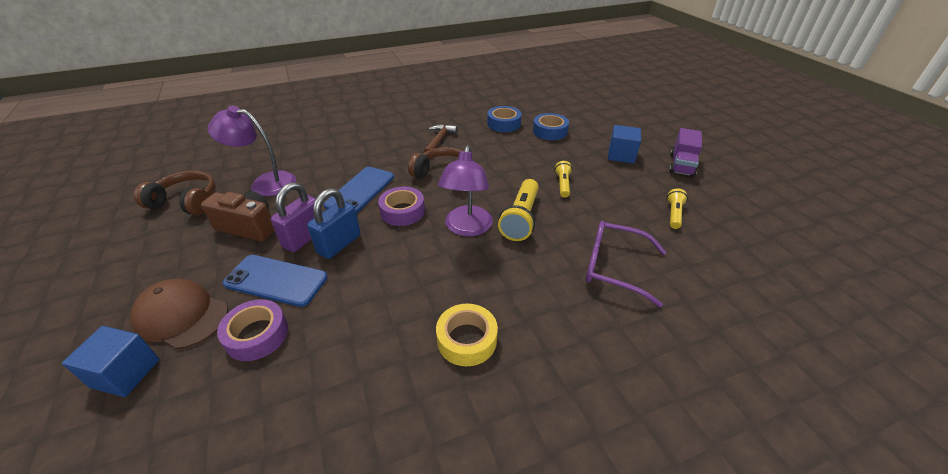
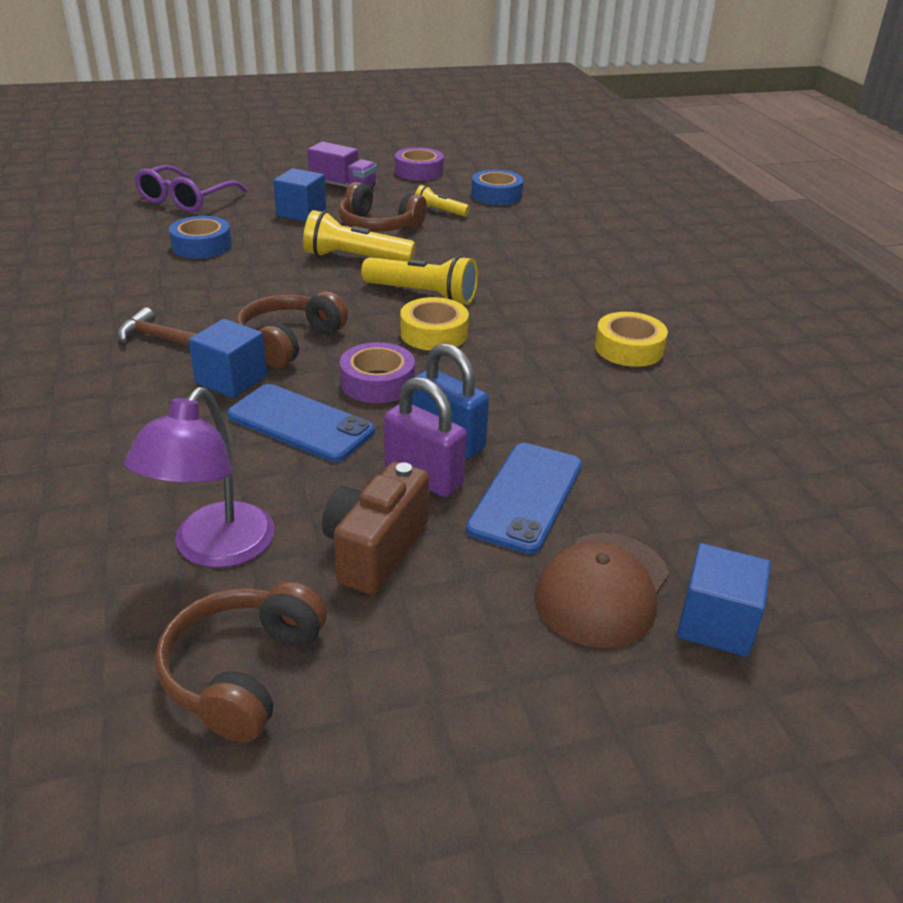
camera: 85 degrees left, 5 degrees down
purple tape [217,299,288,361] -> purple tape moved to [395,147,444,181]
purple lamp [438,145,493,236] -> yellow tape [400,297,469,351]
blue tape [487,106,522,132] -> blue tape moved to [471,170,523,205]
yellow flashlight [554,161,572,198] -> yellow flashlight [303,210,416,262], size x1.76
purple glasses [586,221,666,307] -> purple glasses moved to [134,165,248,212]
none -> blue cube [188,319,267,398]
none -> brown headphones [339,182,427,232]

